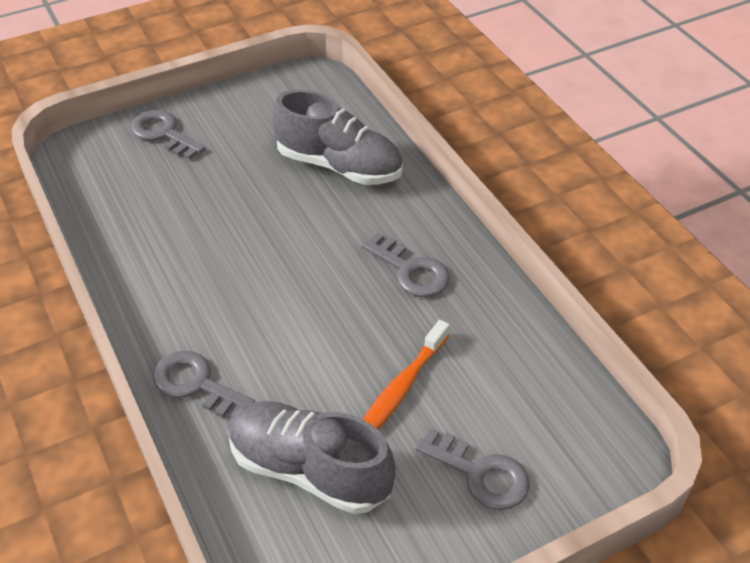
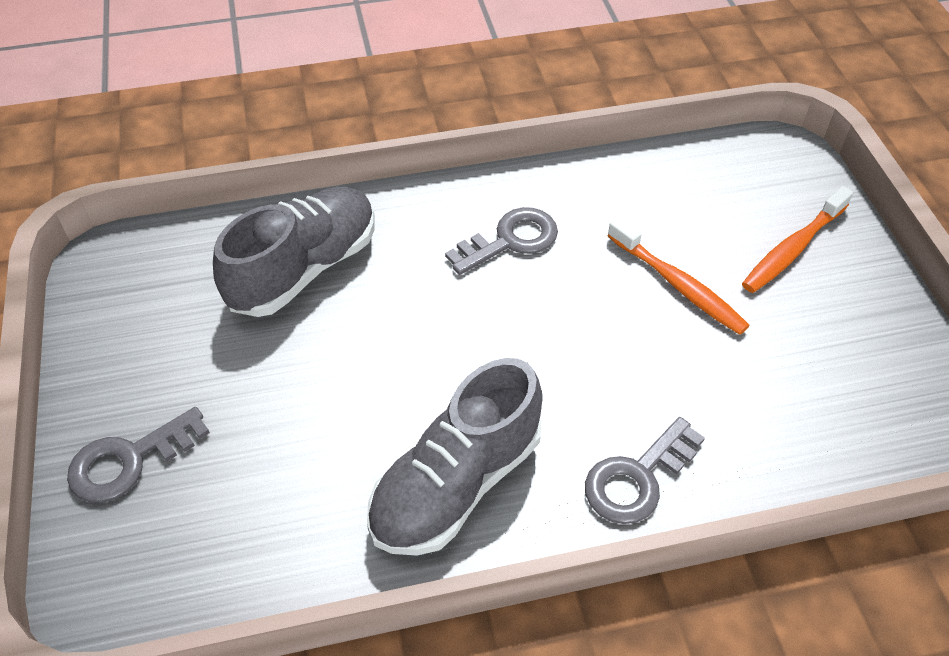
camera: 75 degrees left, 5 degrees up
grey shoe [228,401,396,514] -> grey shoe moved to [367,358,543,556]
grey key [415,428,530,510] -> orange toothbrush [742,186,853,293]

